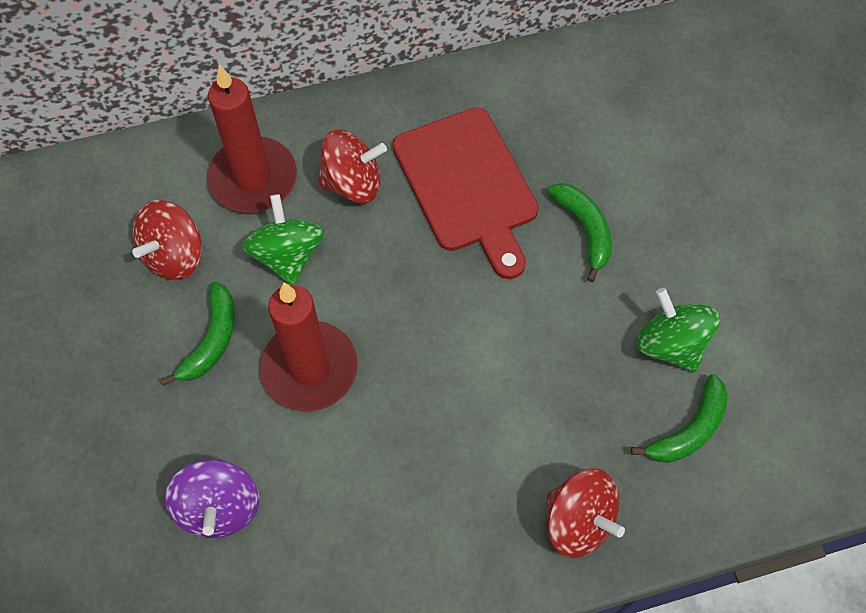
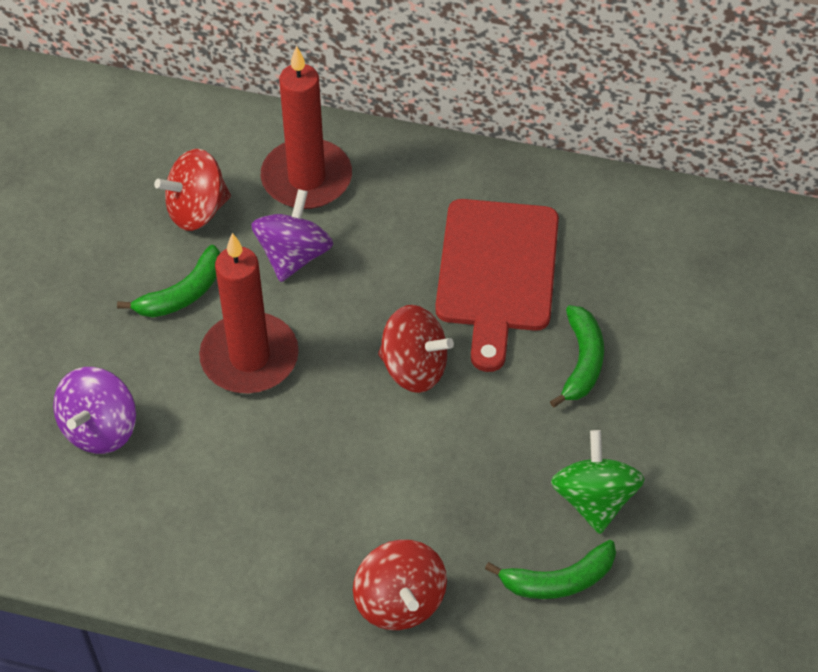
camera: 30 degrees right, 10 degrees down
green spinning top [242,194,325,285] -> purple spinning top [251,189,333,282]
red spinning top [318,129,387,203] -> red spinning top moved to [378,305,454,393]

